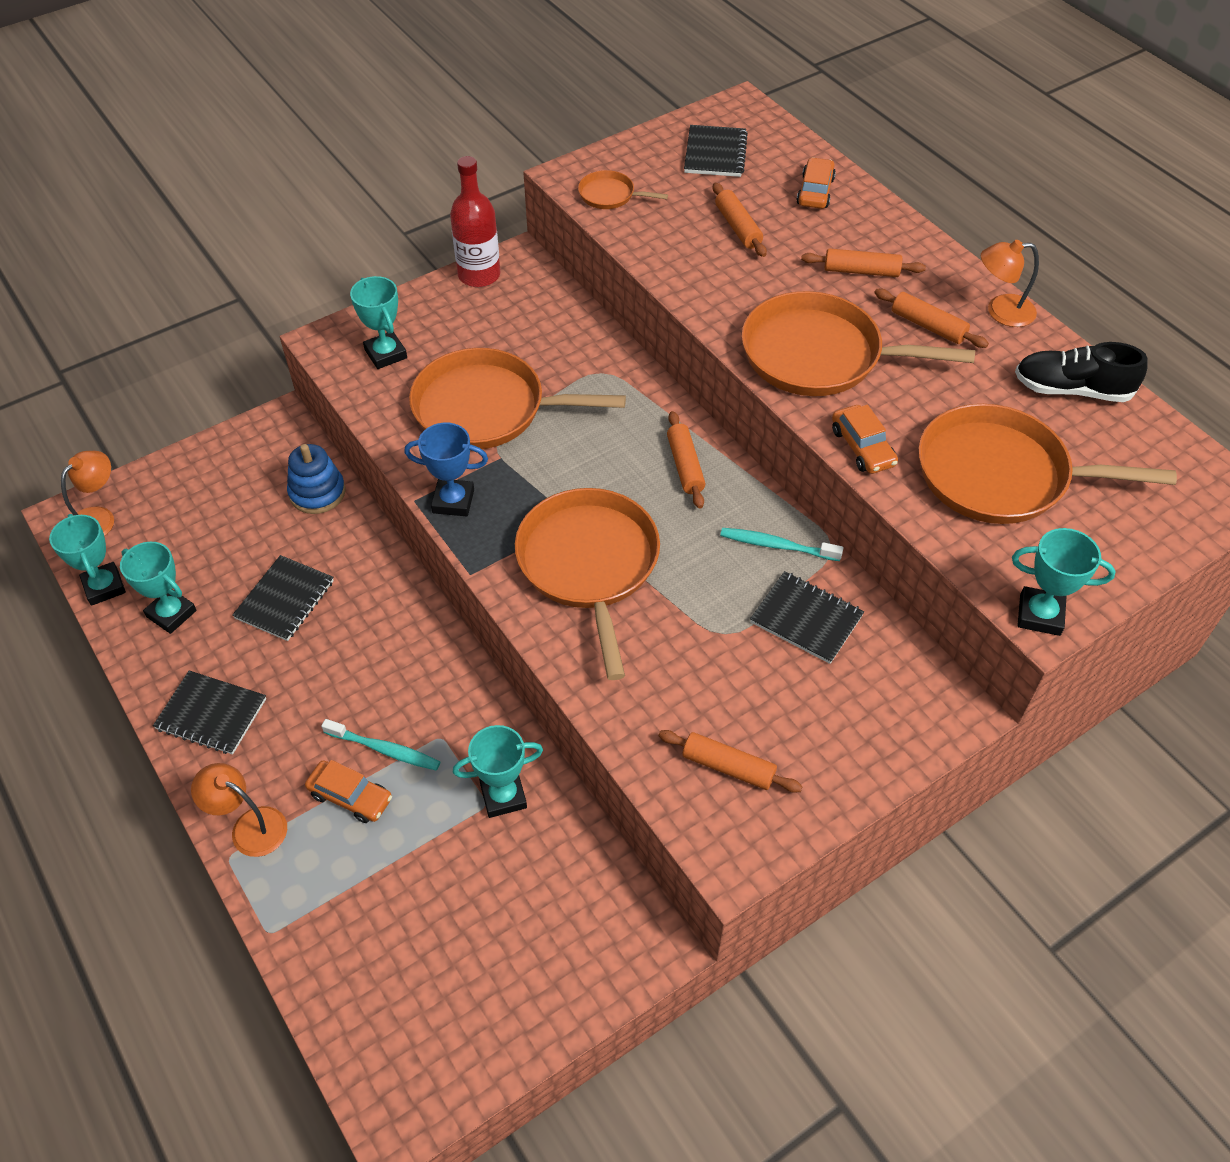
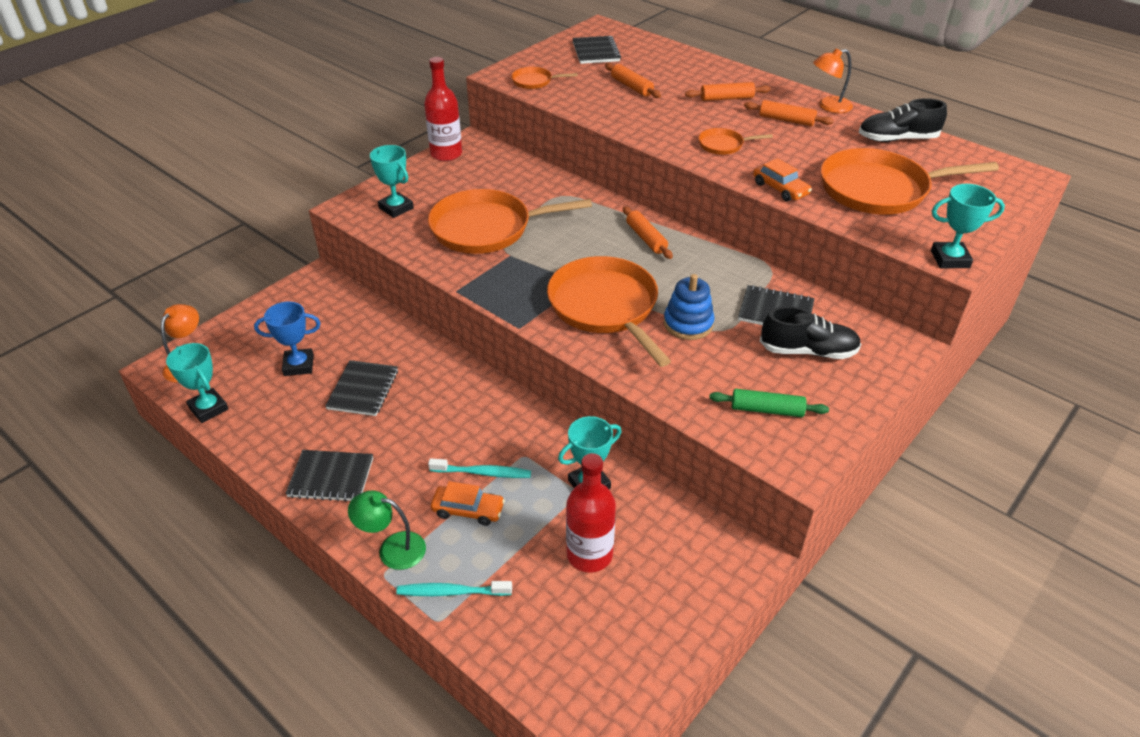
camera: 15 degrees left, 10 degrees down
turquoise trophy [120,542,197,634] -> none
orange lamp [191,763,287,857] -> green lamp [348,491,426,570]
blue stacking toy [287,444,346,514] -> blue stacking toy moved to [664,274,714,340]
blue trophy [404,423,488,517] -> blue trophy moved to [254,302,321,376]
orange rolling pin [658,730,803,793] -> green rolling pin [709,389,829,417]
turquoise toothbrush [720,528,843,561] -> turquoise toothbrush moved to [397,581,512,596]
orange pan [742,291,975,396] -> orange pan [698,128,773,155], size x0.45
orange car [796,157,836,209] -> none
none -> red bottle [566,453,616,573]
none -> black shoe [760,307,861,359]

